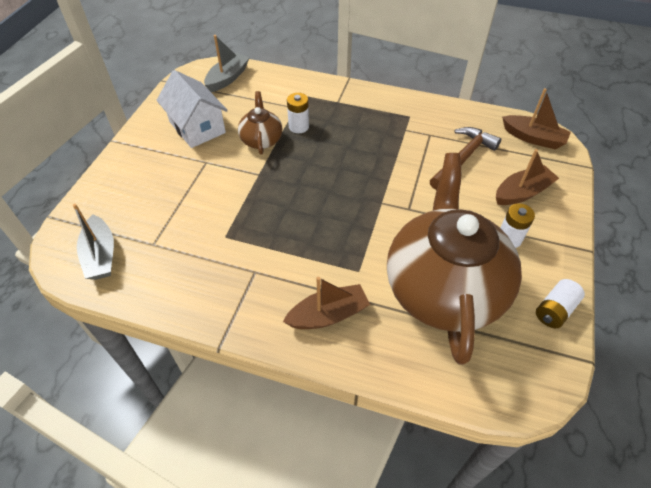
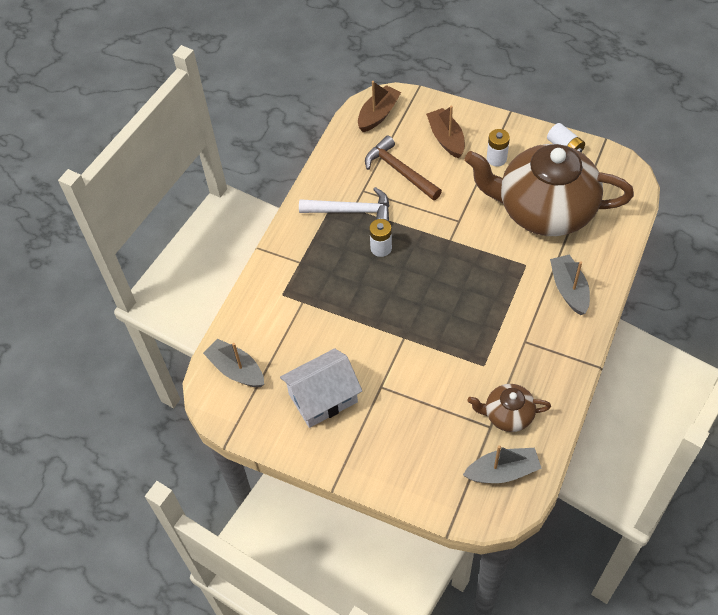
camera: 80 degrees left, 5 degrees up
brown teapot [238,91,282,154] -> brown teapot moved to [467,384,551,432]
brown boat [283,277,370,329] -> grey boat [550,254,590,315]
white battery [287,93,309,133] -> white battery moved to [369,219,392,257]
none -> white hammer [299,187,389,222]

